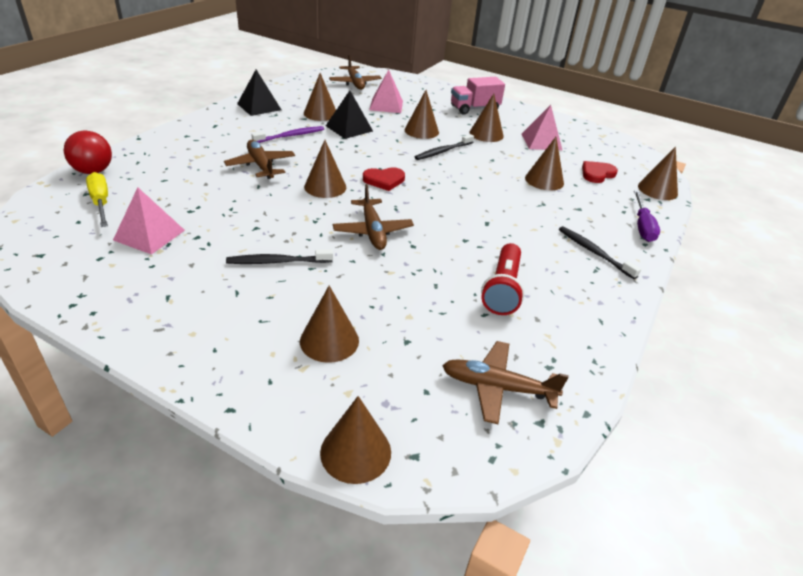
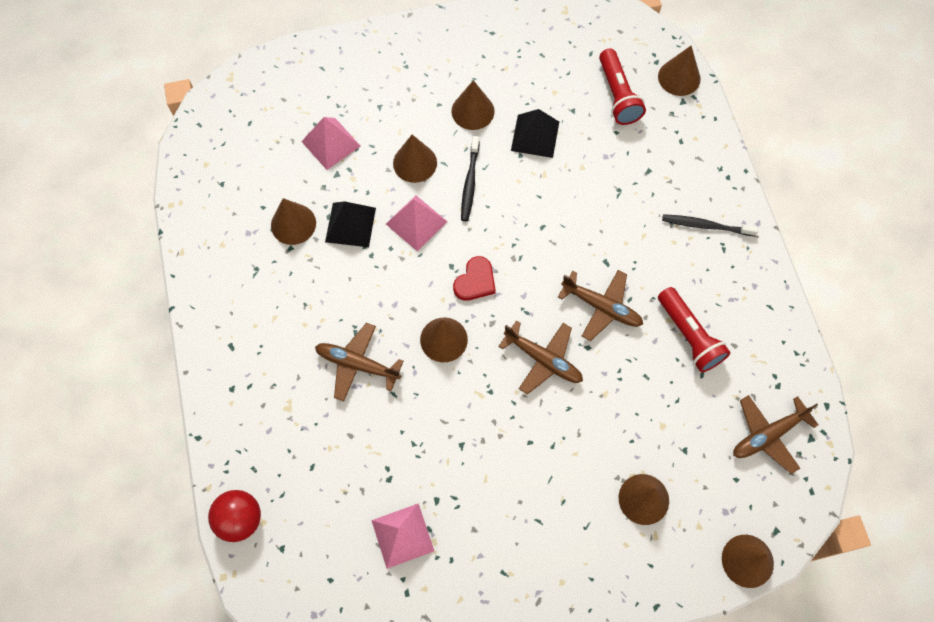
camera: 40 degrees left, 30 degrees up
yellow screwdriver [86,172,108,227] -> none
black toothbrush [226,249,333,264] -> none
black pyramid [237,70,281,116] -> black pyramid moved to [511,109,559,158]
purple toothbrush [251,126,324,143] -> none
brown plane [329,55,382,90] -> brown plane moved to [558,270,643,341]
pink truck [451,77,505,115] -> none
pink pyramid [522,105,562,150] -> pink pyramid moved to [386,196,447,251]
brown cone [525,137,564,190] -> none
red heart [582,161,618,183] -> red flashlight [599,49,646,125]
purple screwdriver [634,190,660,242] -> none

